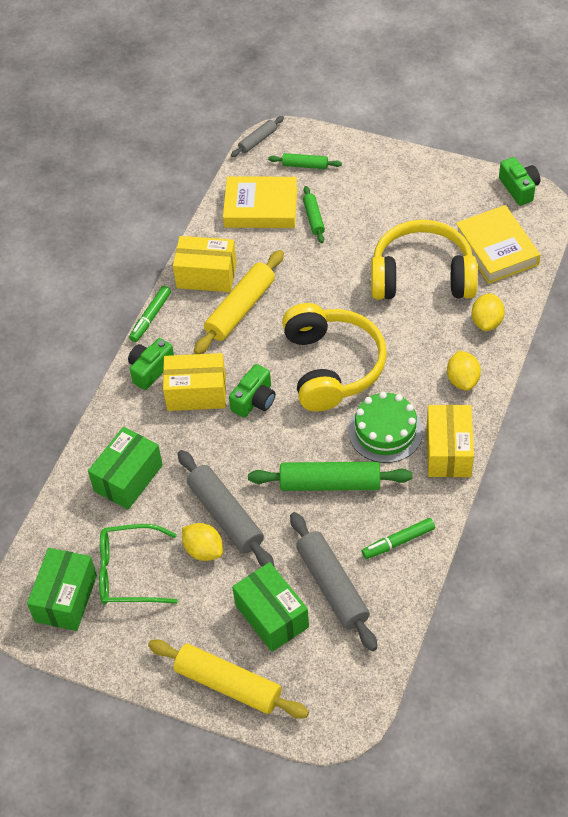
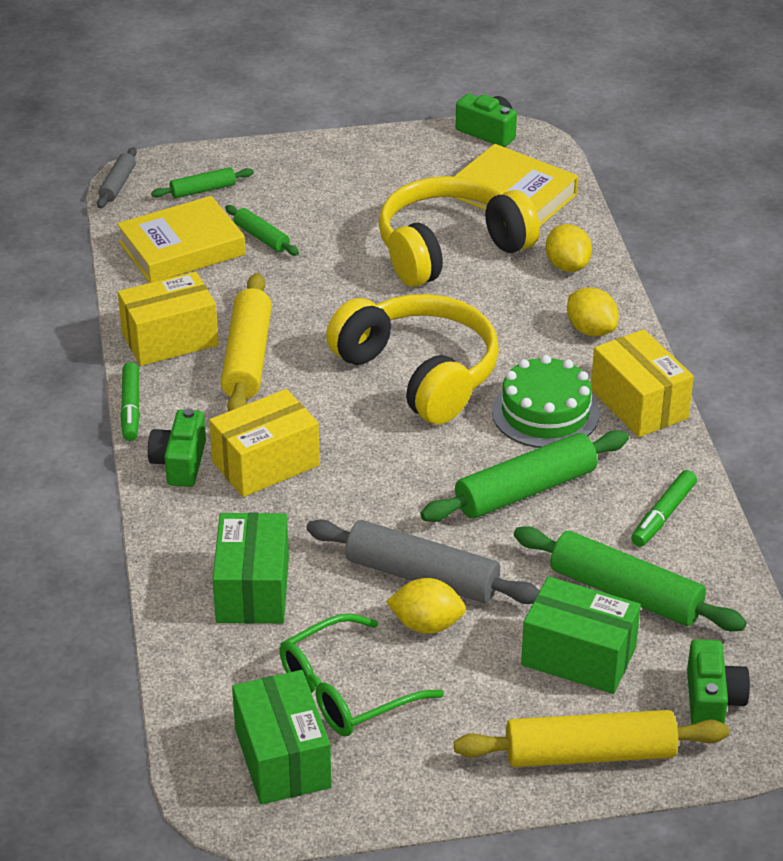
camera: 35 degrees left, 15 degrees down
green camera [229,364,276,418] -> green camera moved to [687,639,750,724]
grey rolling pin [290,512,377,651] -> green rolling pin [514,526,747,631]

